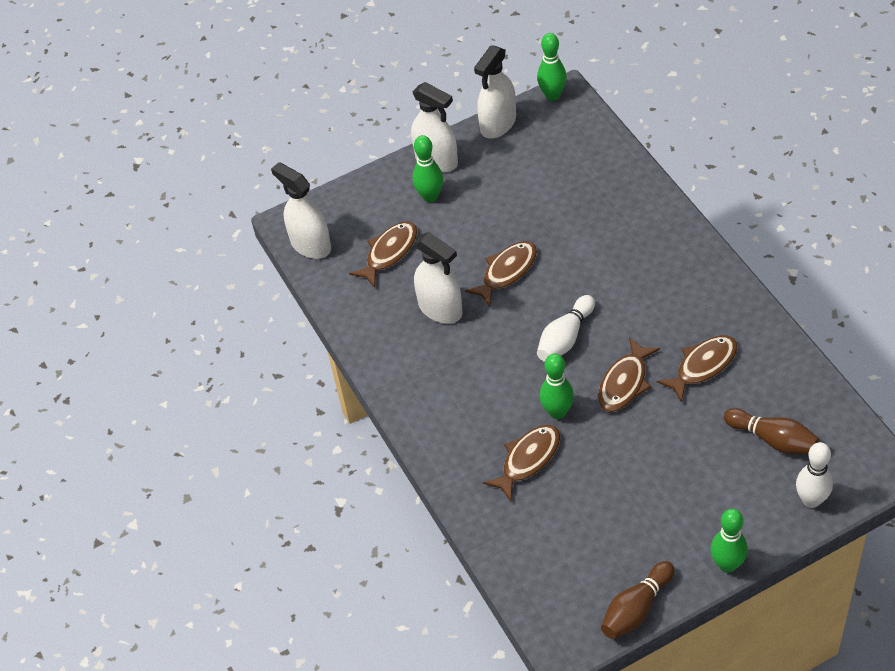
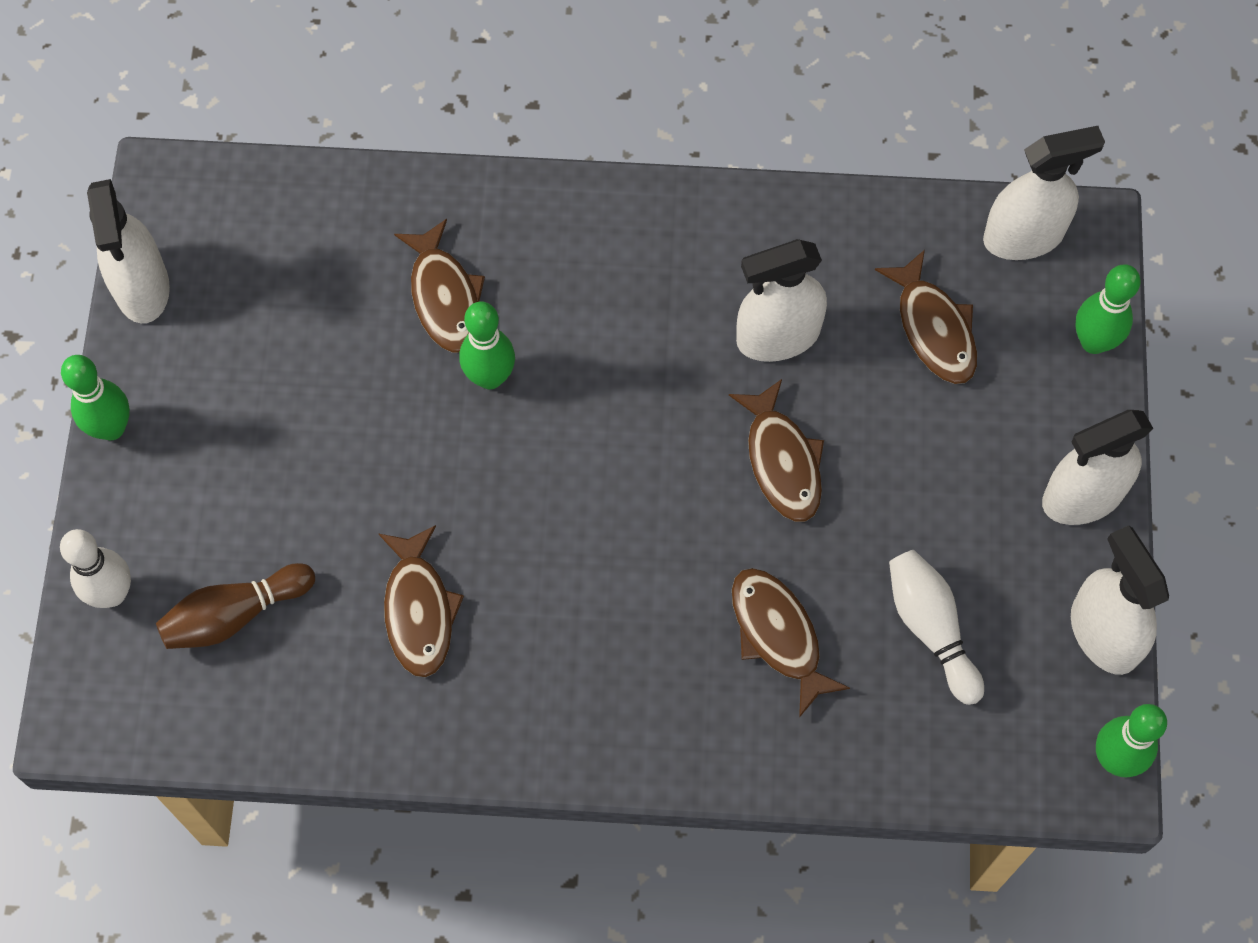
camera: 115 degrees right, 15 degrees up
green bowling pin [413,135,443,202] -> green bowling pin moved to [1075,264,1141,354]
white bowling pin [537,295,595,362] -> white bowling pin moved to [889,550,984,705]
brown fish [598,337,660,412] -> brown fish moved to [732,568,850,718]
brown bowling pin [601,561,674,639] -> white spray bottle [87,179,170,323]

